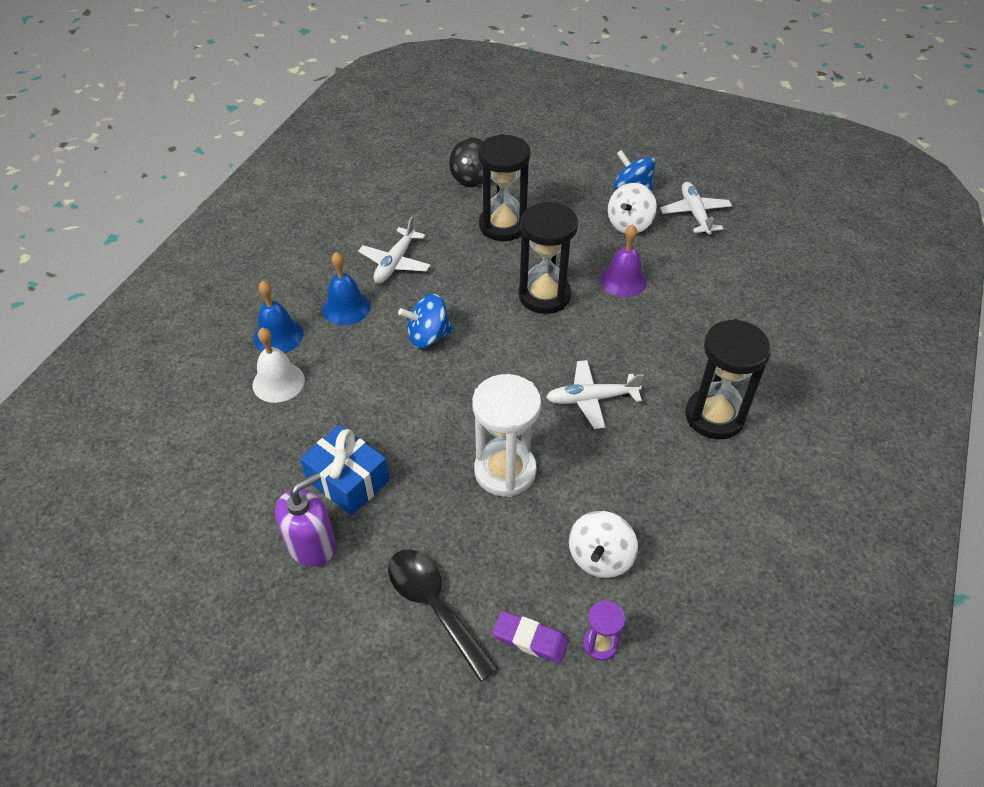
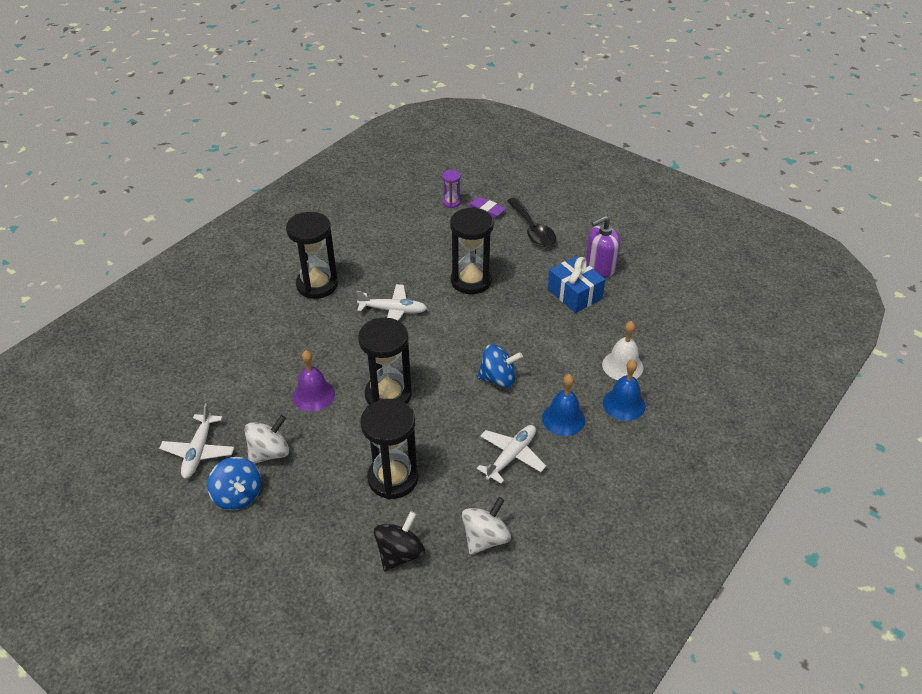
camera: 165 degrees left, 5 degrees down
white hourglass [472,374,541,497] -> black hourglass [450,207,494,294]
white spinning top [569,511,638,578] -> white spinning top moved to [462,497,511,555]

